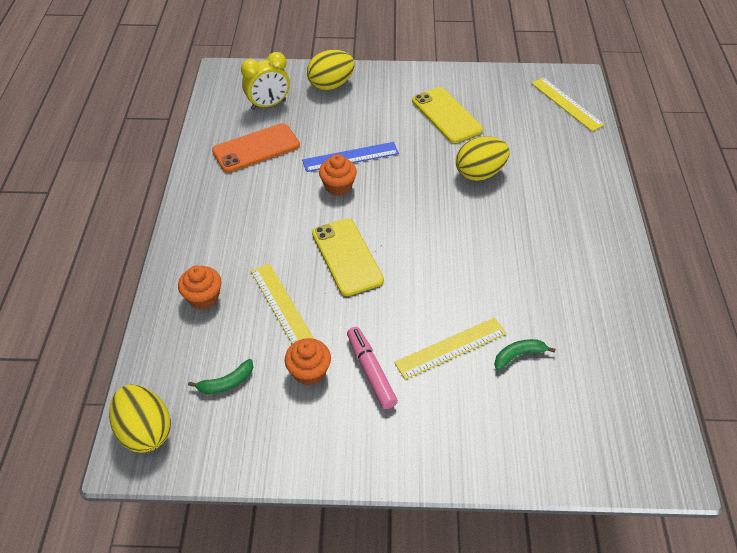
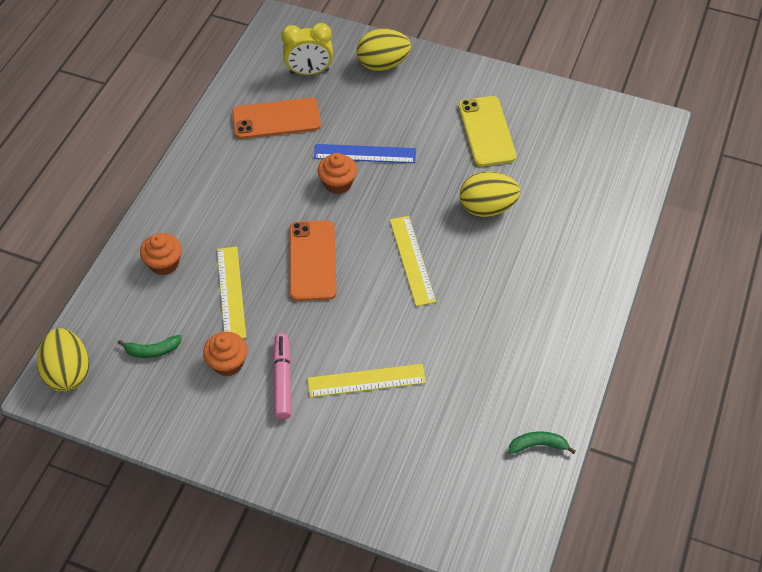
camera: 20 degrees right, 5 degrees up
yellow phone [312,218,384,296] -> orange phone [289,220,336,301]
green banana [494,339,556,370] -> green banana moved to [508,431,576,454]
yellow ruler [531,77,605,131] -> yellow ruler moved to [390,216,436,306]

